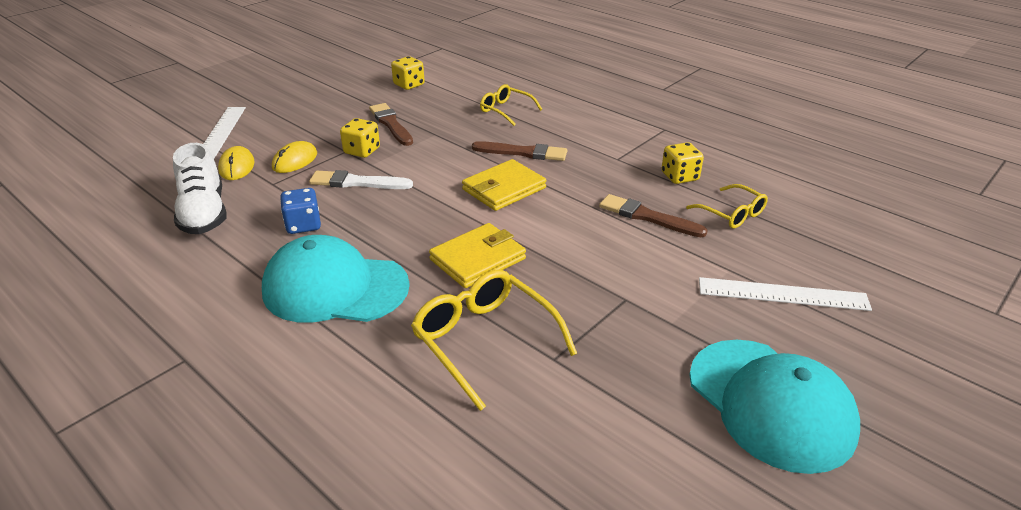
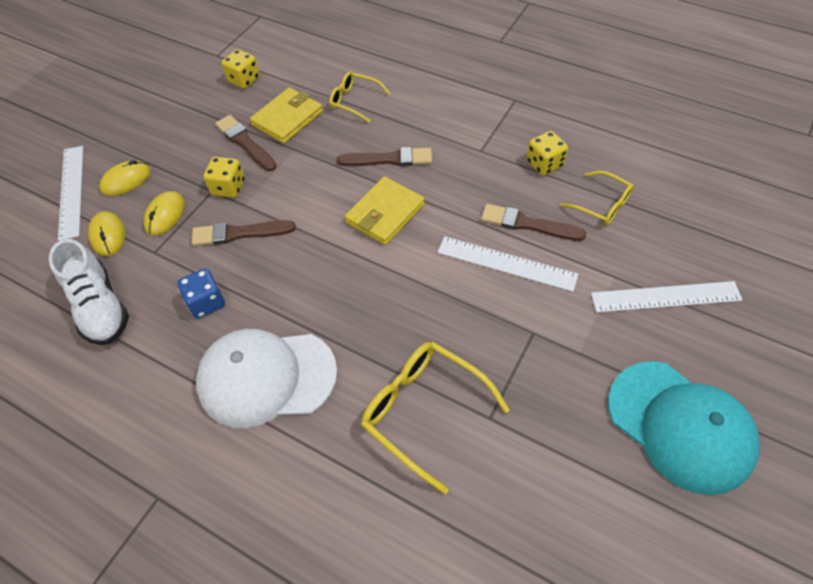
camera: 10 degrees left, 20 degrees up
turquoise cap [262,235,410,323] -> white cap [196,329,337,428]
white brush [309,170,413,189] -> brown brush [191,220,296,246]
yellow wallet [429,223,526,288] -> yellow wallet moved to [250,87,323,144]
none -> yellow mouse [99,160,151,196]
none -> white ruler [437,236,578,292]

